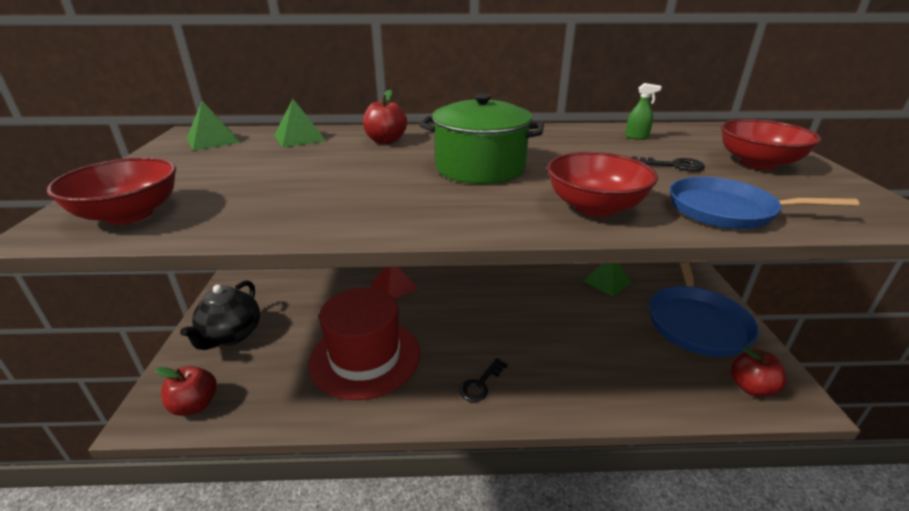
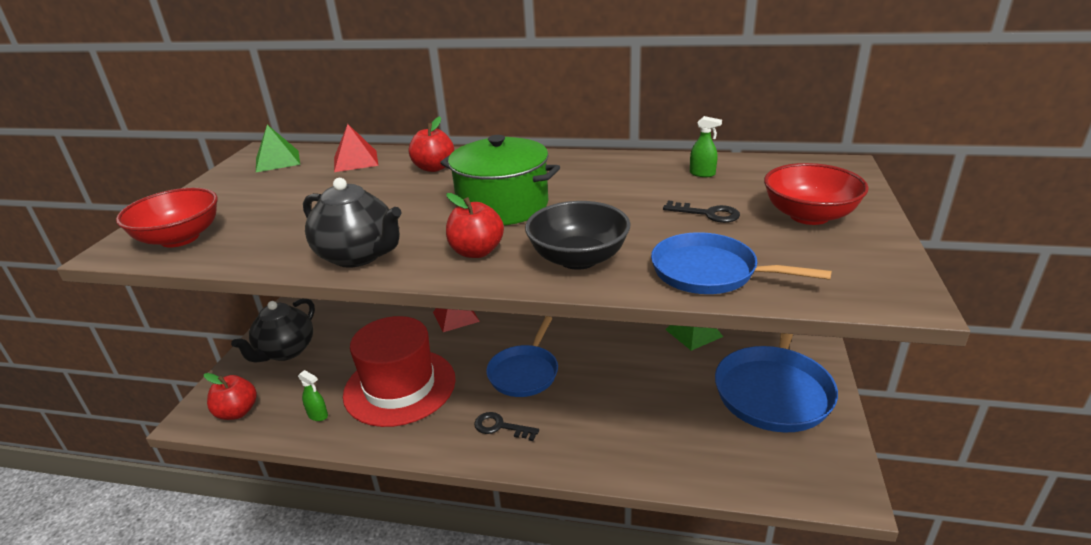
camera: 15 degrees right, 0 degrees up
green pyramid [274,99,326,148] -> red pyramid [334,124,378,172]
black key [459,358,508,402] -> black key turned 60 degrees clockwise [474,412,539,441]
red bowl [547,152,658,217] -> black bowl [525,201,630,270]
red apple [731,346,787,397] -> red apple moved to [446,193,504,258]
none -> green spray bottle [298,370,328,421]
none -> black teapot [303,178,402,268]
none -> blue pan [486,316,558,397]

